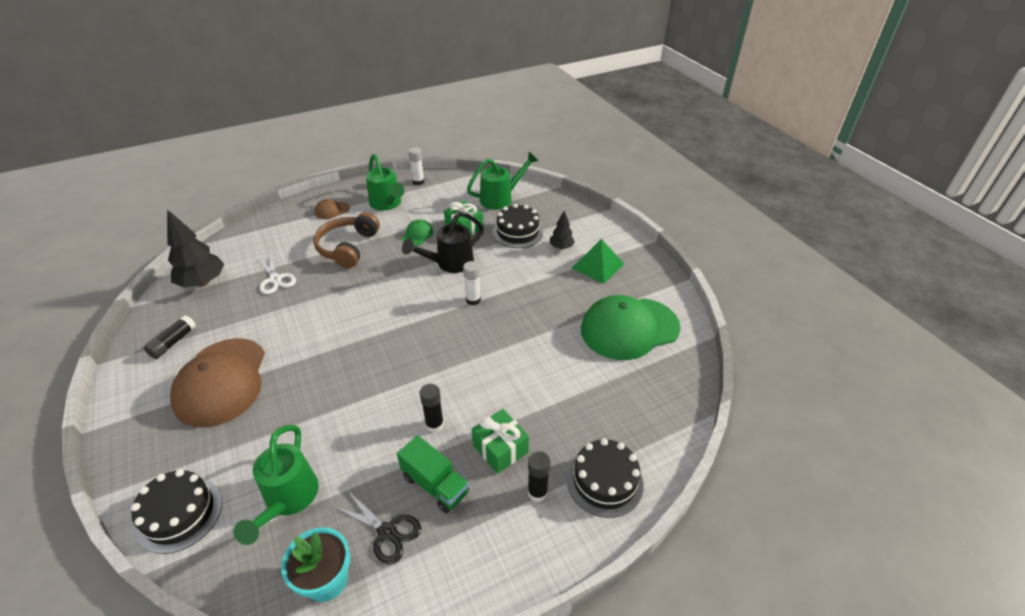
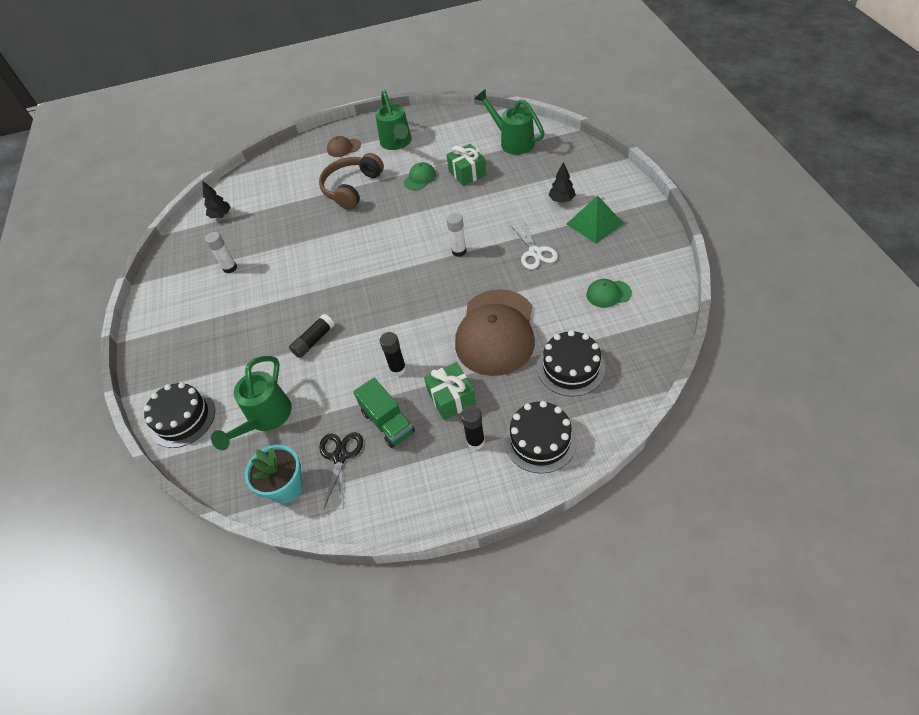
camera: 20 degrees right, 10 degrees up
black glue stick [144,315,196,359] -> black glue stick moved to [289,314,335,358]
black tree [167,209,224,288] -> black tree [202,181,231,218], size x0.54
brown cap [170,338,265,428] -> brown cap moved to [455,289,535,376]
white scissors [257,252,296,294] -> white scissors moved to [510,221,558,269]
black scissors [332,491,422,564] -> black scissors turned 135 degrees counterclockwise [319,432,363,510]
black watering can [402,212,484,273] -> none
white glue stick [408,147,425,185] -> white glue stick moved to [205,232,237,274]
green watering can [467,152,539,210] -> green watering can turned 120 degrees counterclockwise [475,89,544,155]
black cake [493,204,543,248] -> black cake moved to [537,330,605,396]
green cap [581,295,681,360] -> green cap [586,279,632,308], size x0.43

